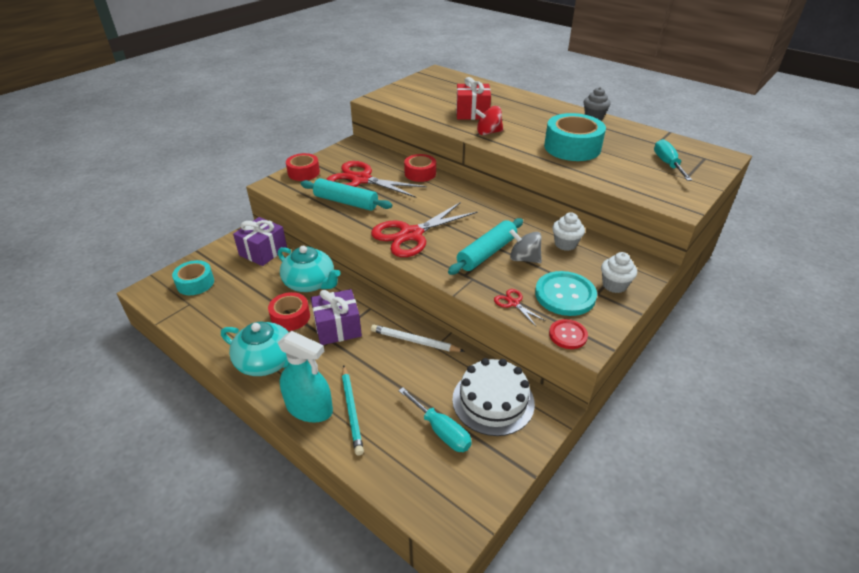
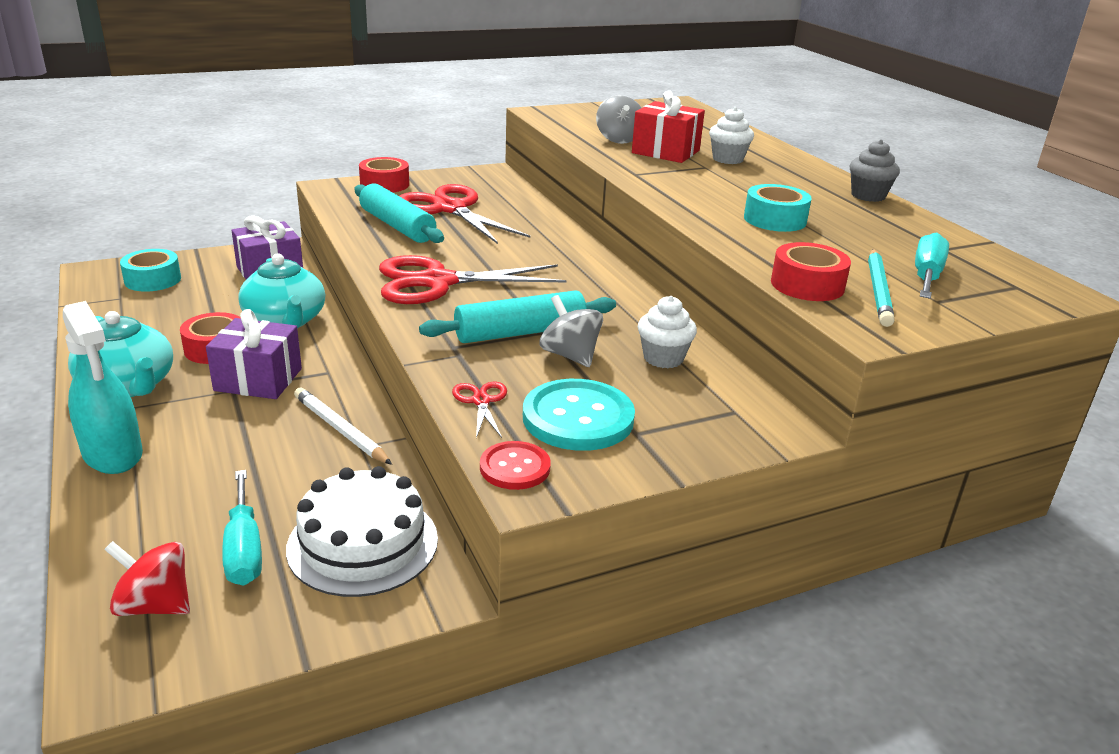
camera: 25 degrees right, 10 degrees down
turquoise pencil [342,365,364,456] -> turquoise pencil moved to [868,249,895,327]
red tape [404,154,436,182] -> red tape moved to [771,242,851,301]
red spinning top [475,106,503,135] -> red spinning top moved to [104,541,190,616]
turquoise tape [544,113,606,161] -> turquoise tape [744,184,812,232], size x0.61
white cupcake [601,252,637,293] -> white cupcake moved to [709,107,754,164]
none -> grey spinning top [596,95,641,144]

